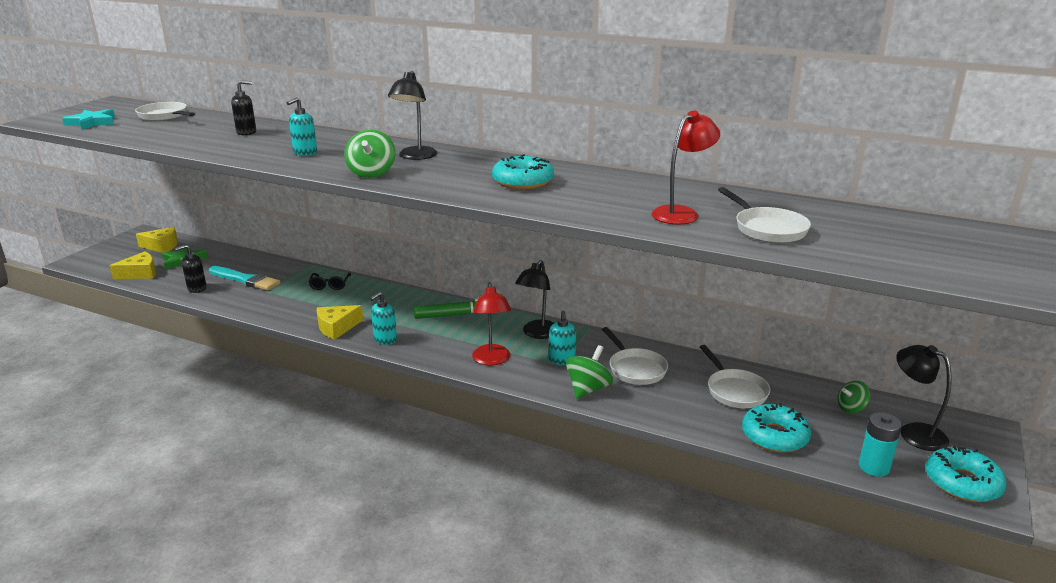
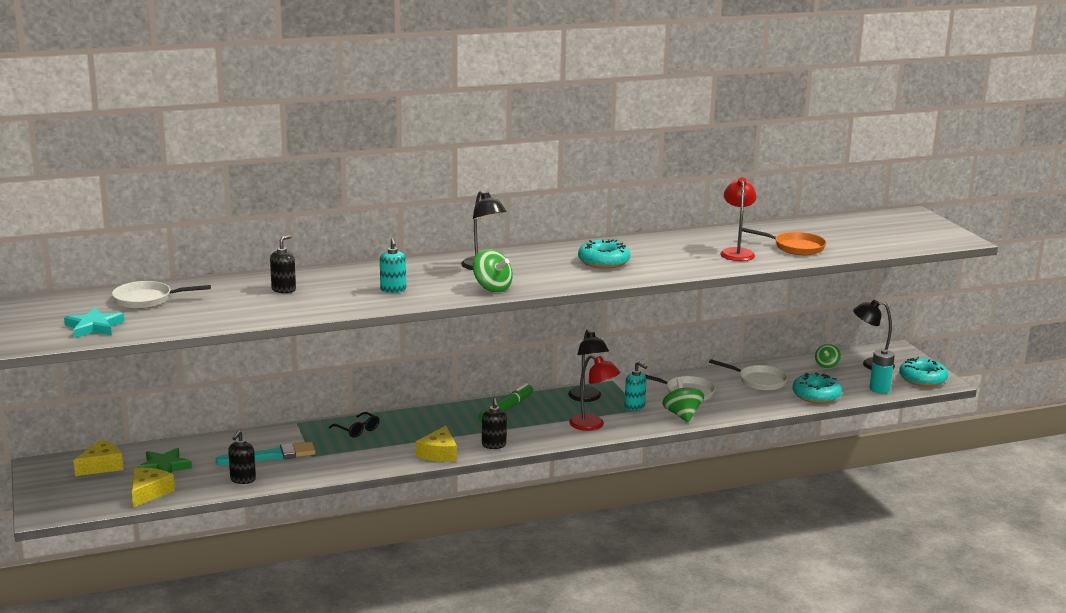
camera: 45 degrees left, 5 degrees down
turquoise soap dispenser [370,292,397,345] -> black soap dispenser [482,398,507,449]
white pan [718,187,811,243] -> orange pan [742,228,826,255]

